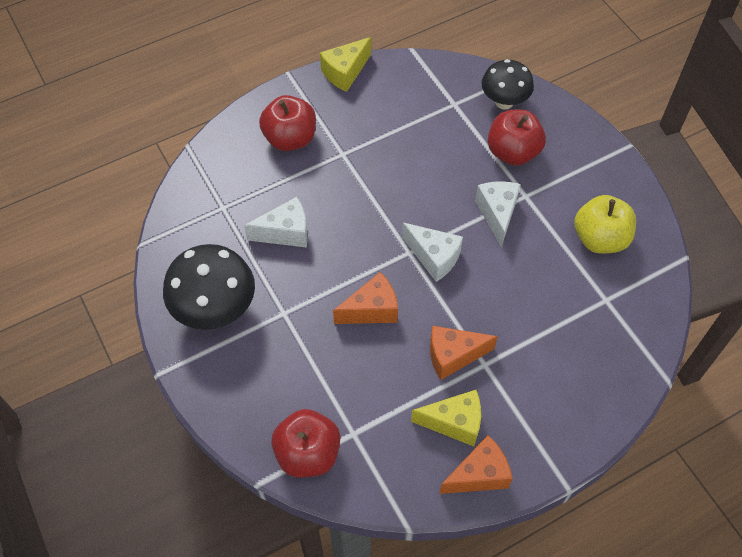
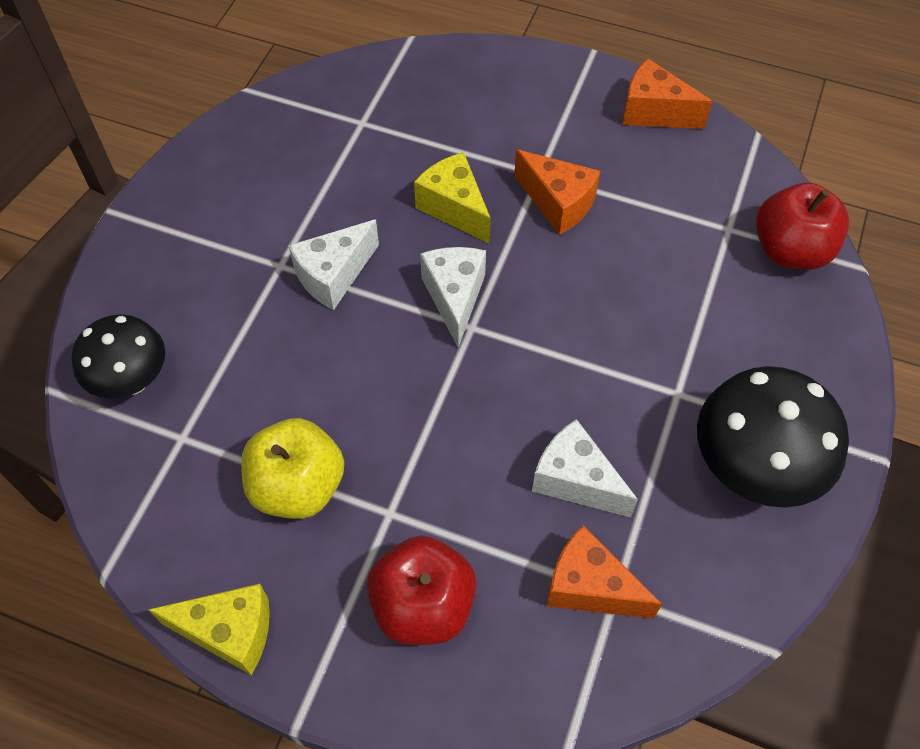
camera: 130 degrees left, 0 degrees up
orange cheese [333,272,398,324] -> orange cheese moved to [547,525,662,619]
yellow cheese [411,390,481,446] -> yellow cheese moved to [414,152,491,244]
red apple [488,110,546,166] -> none
yellow apple [574,195,636,254] -> yellow apple moved to [241,418,344,519]

